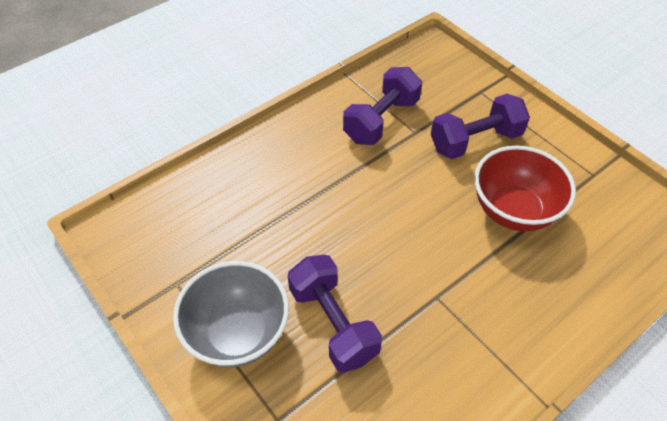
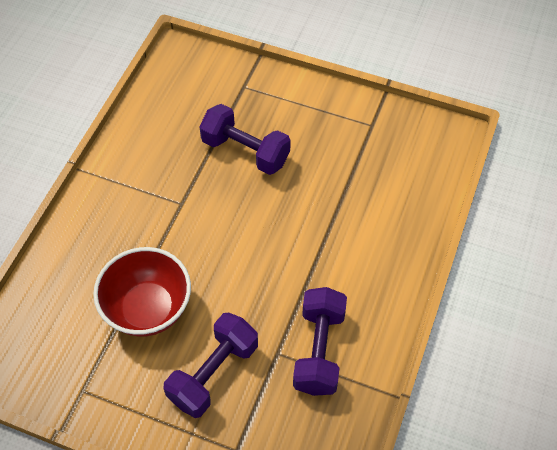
camera: 150 degrees right, 5 degrees up
grey bowl [173,261,289,367] -> none

